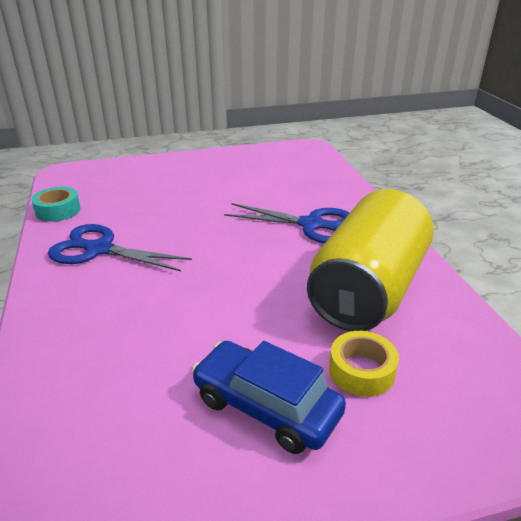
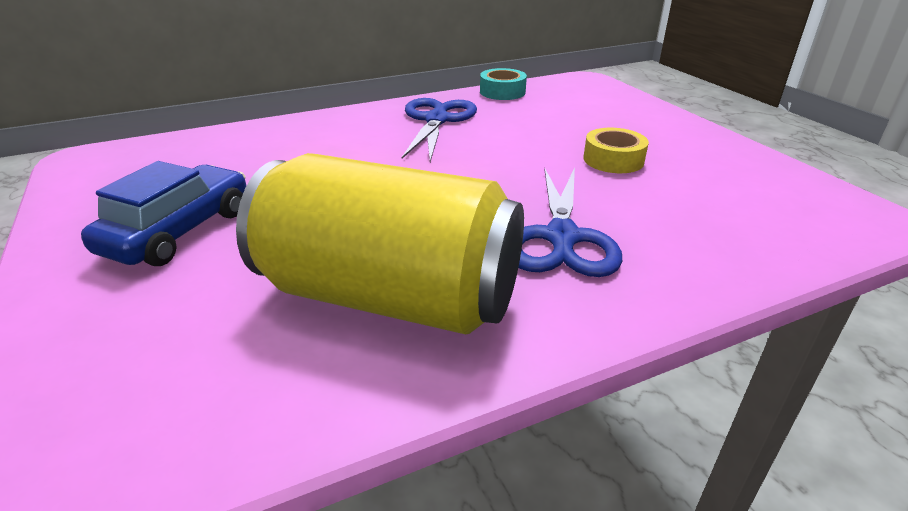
camera: 80 degrees right, 0 degrees up
yellow tape [329,331,399,397] -> yellow tape moved to [583,128,649,173]

